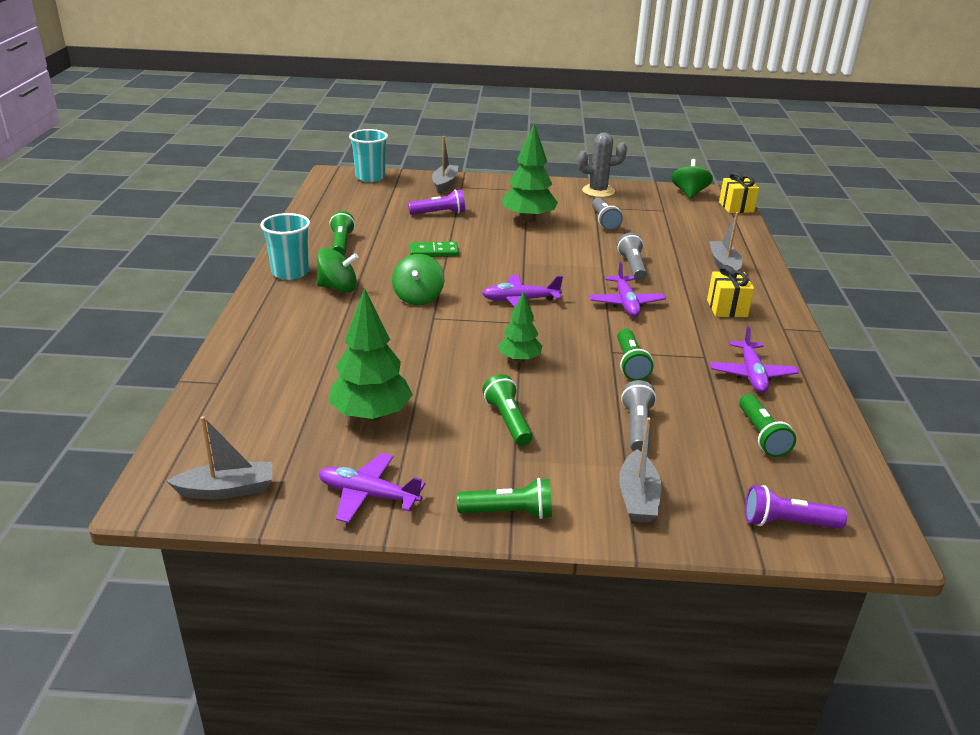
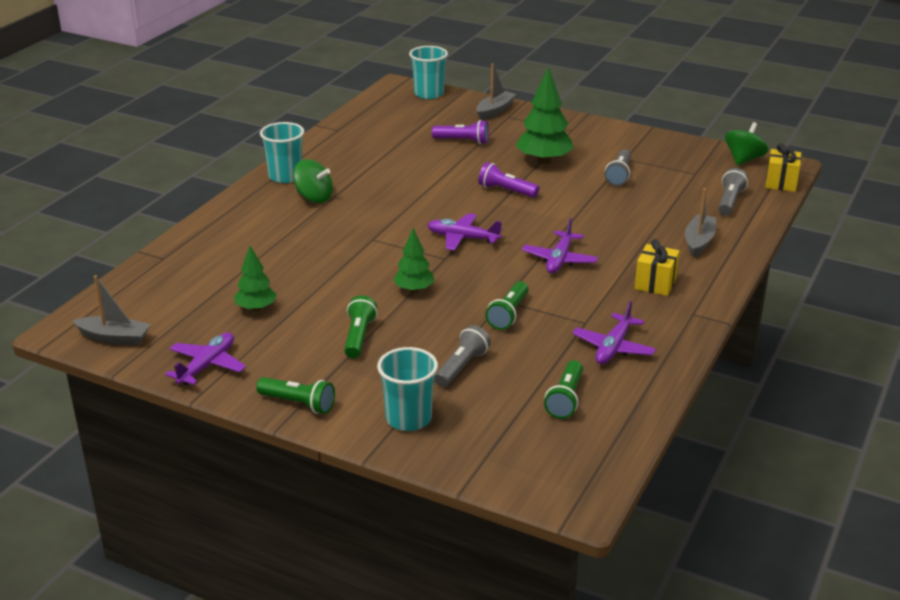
camera: 25 degrees right, 0 degrees up
purple plane [319,453,425,523] -> purple plane turned 75 degrees clockwise [165,332,246,385]
green tree [328,288,413,421] -> green tree [234,246,277,311], size x0.60
green flashlight [329,211,355,256] -> none
green spinning top [392,254,444,305] -> none
green domino [410,241,459,257] -> none
grey cactus [578,132,627,197] -> none
grey flashlight [617,233,647,281] -> grey flashlight moved to [718,168,748,215]
grey boat [619,417,661,523] -> turquoise cup [377,347,438,431]
purple flashlight [745,485,847,529] -> purple flashlight moved to [478,162,539,198]

